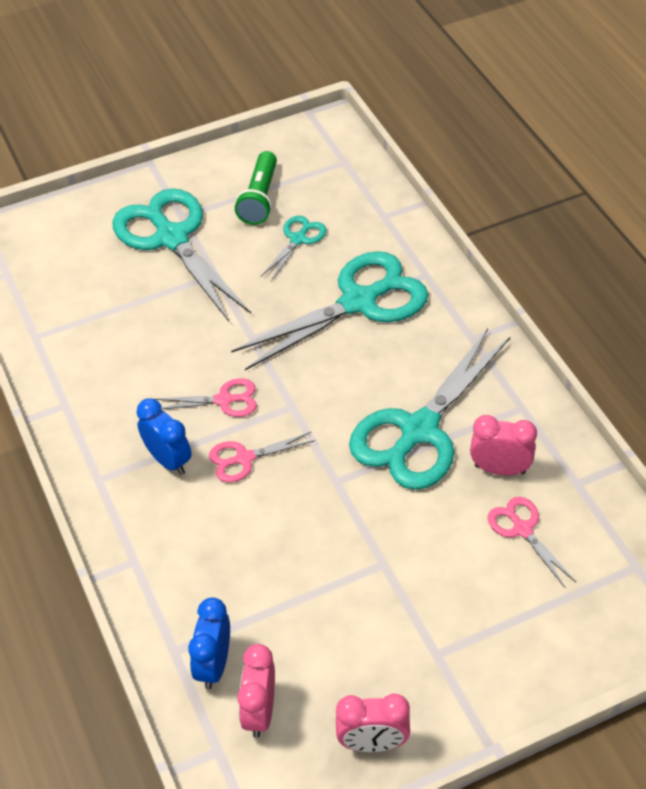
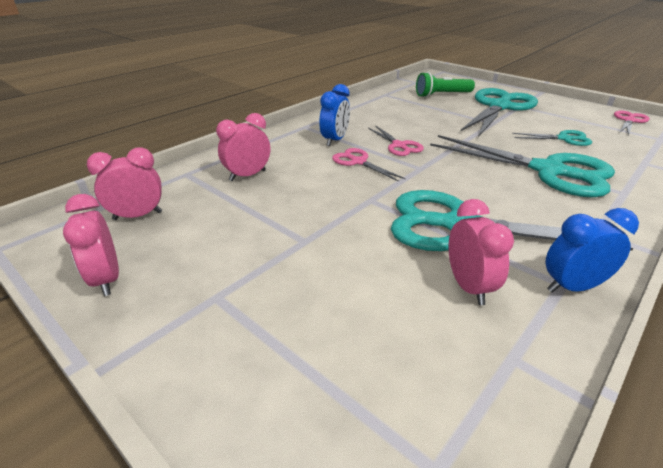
camera: 65 degrees right, 15 degrees down
blue clock [188,597,230,689] -> blue clock moved to [545,208,639,292]
green flashlight [235,151,277,225] -> green flashlight moved to [416,72,475,97]
pink scissors [487,497,576,588] -> pink scissors moved to [614,110,650,136]
none -> pink clock [216,113,270,181]

